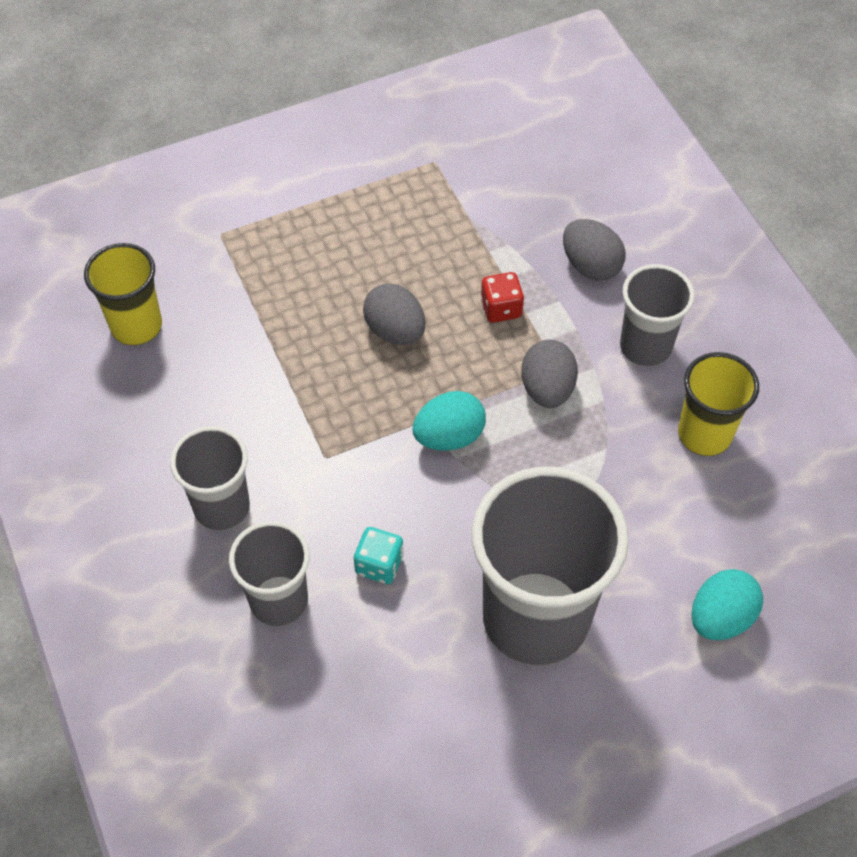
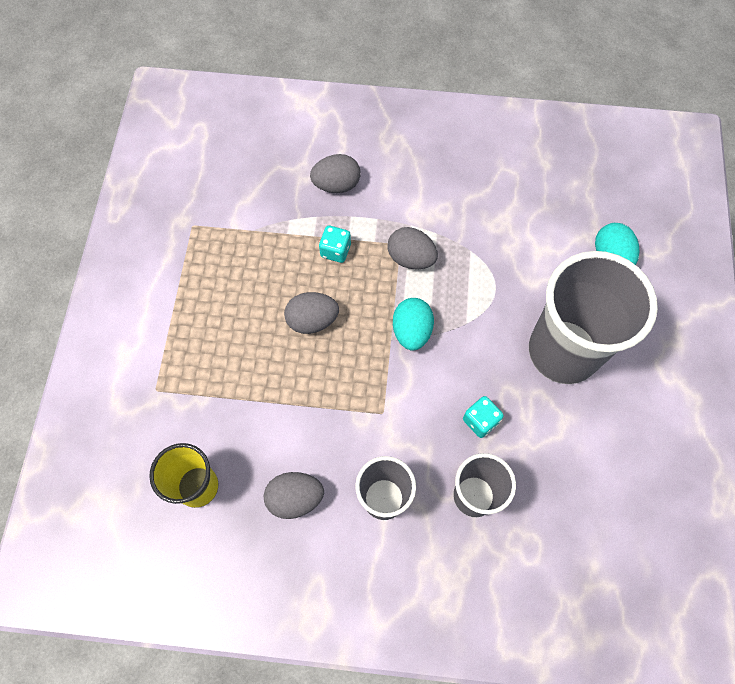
camera: 60 degrees left, 10 degrees up
red dice [481,272,524,323] -> turquoise dice [319,226,351,263]
grey cup [620,264,695,367] -> none
yellow cup [678,352,759,456] -> none
none -> grey egg [264,472,324,519]

